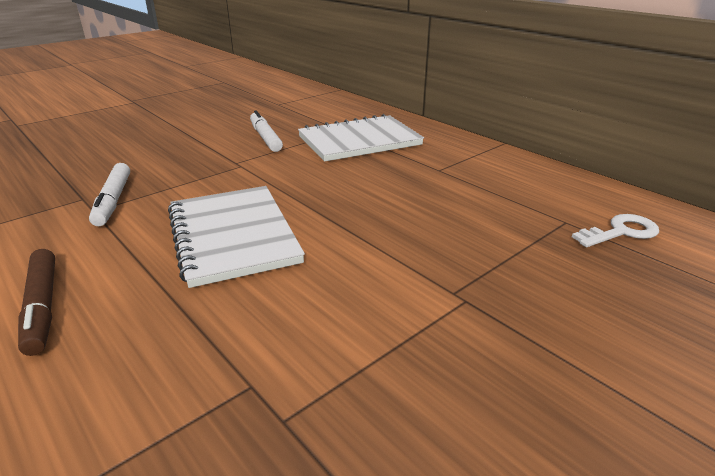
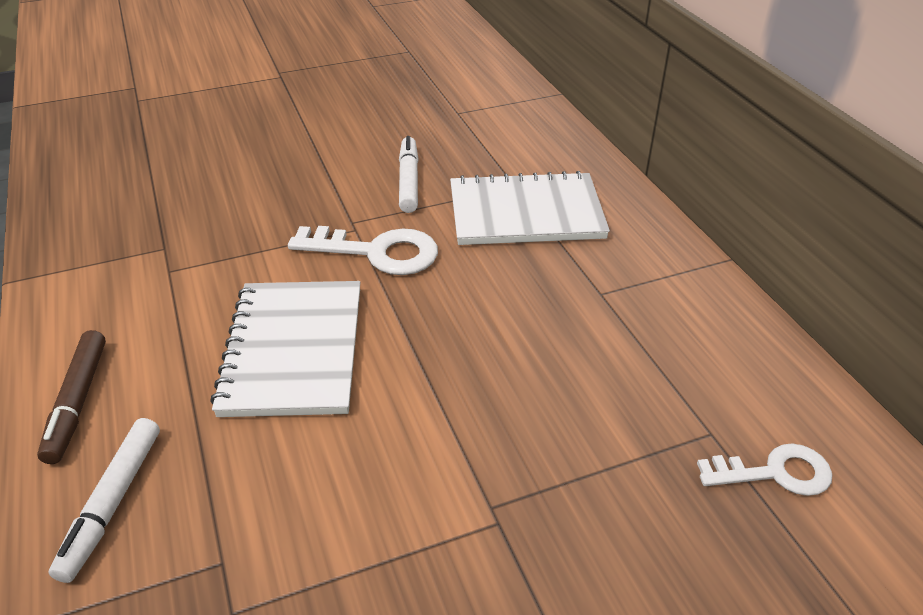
camera: 20 degrees right, 10 degrees up
white marker [89,163,130,226] -> white marker moved to [48,418,160,583]
none -> white key [288,226,438,275]

